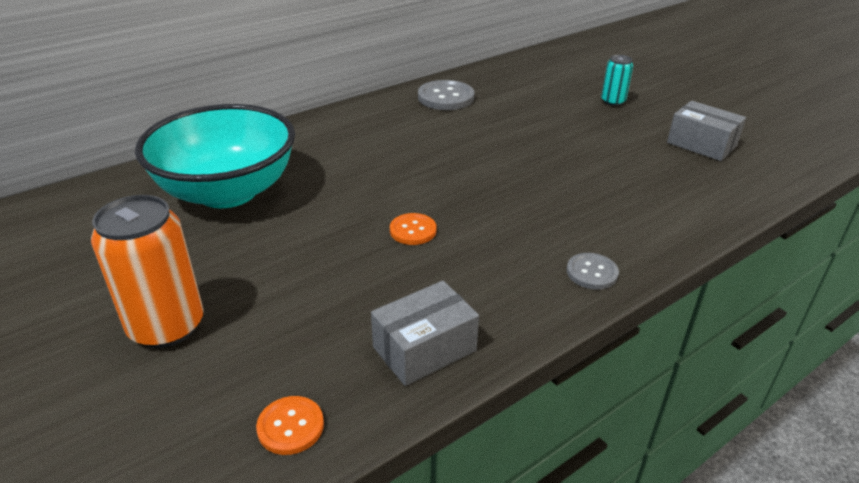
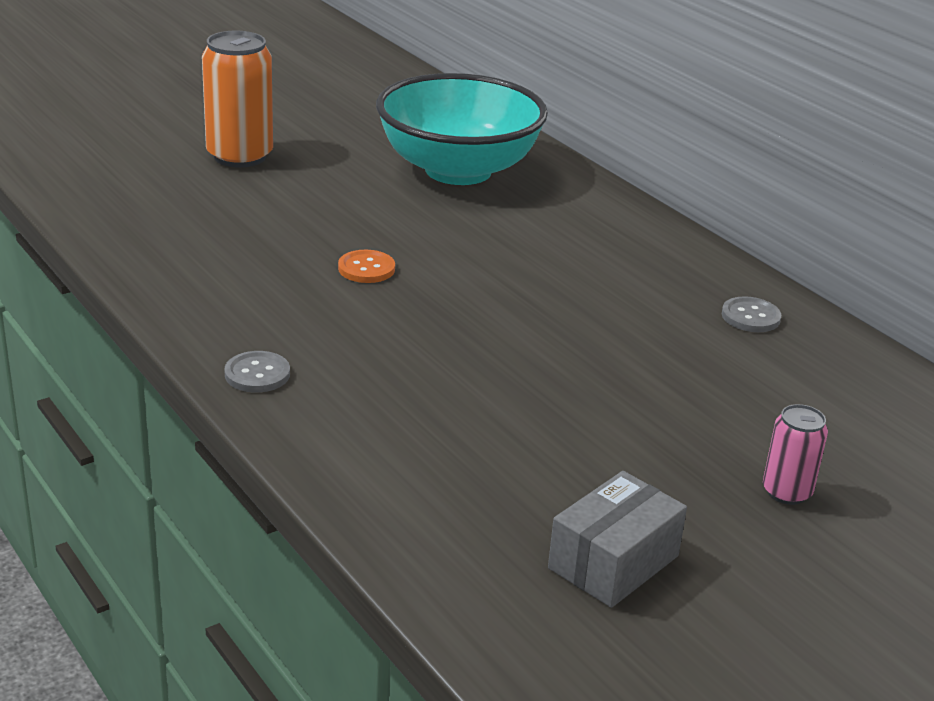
camera: 90 degrees right, 5 degrees down
orange button [256,396,324,455] -> none
grey box [371,281,479,386] -> none
grey button [418,80,474,110] -> grey button [722,296,781,332], size x0.60
turquoise can [601,55,633,106] -> pink can [763,404,828,505]

